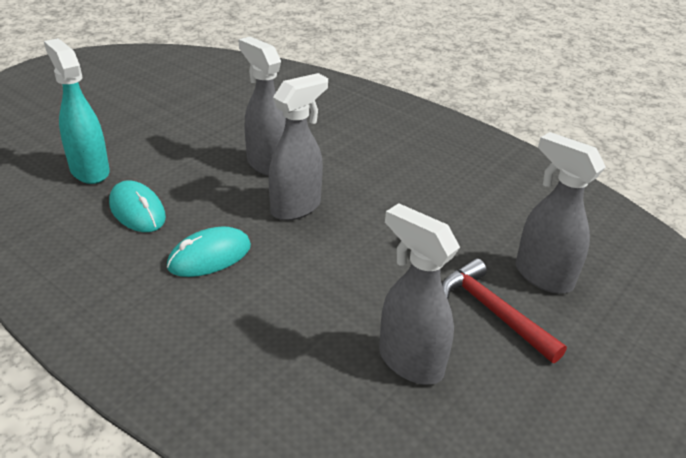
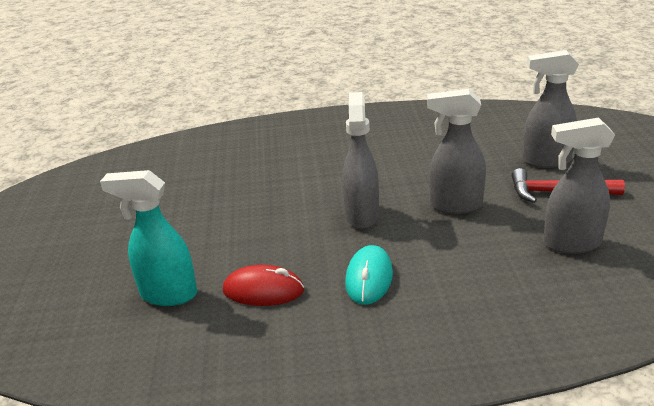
camera: 40 degrees left, 5 degrees down
turquoise mouse [109,180,166,232] -> red mouse [223,265,304,306]
grey spray bottle [239,37,286,176] -> grey spray bottle moved to [427,89,486,214]

